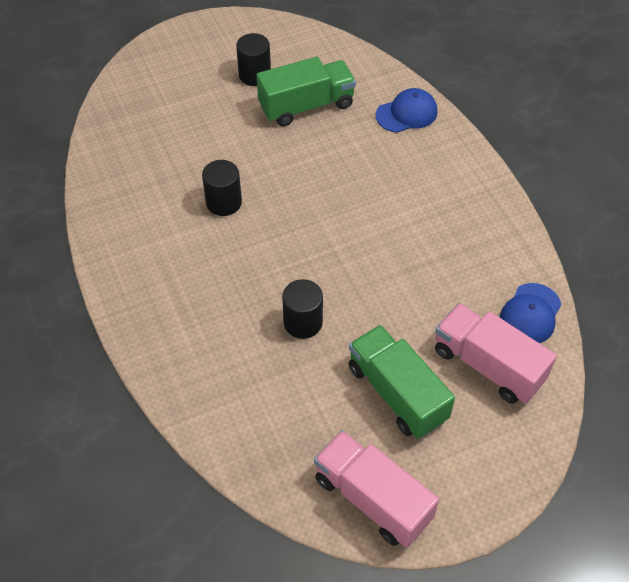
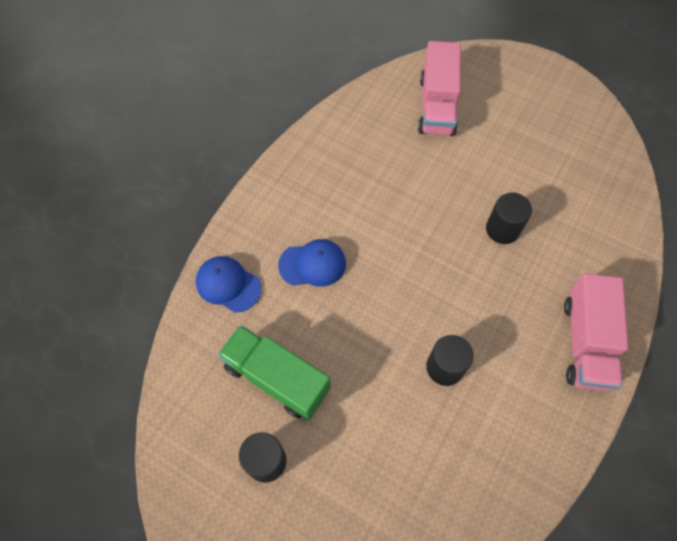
camera: 125 degrees left, 10 degrees up
pink truck [314,430,439,548] -> pink truck moved to [564,273,628,391]
green truck [348,325,455,439] -> none
blue cap [500,283,561,343] -> blue cap moved to [278,239,346,287]

